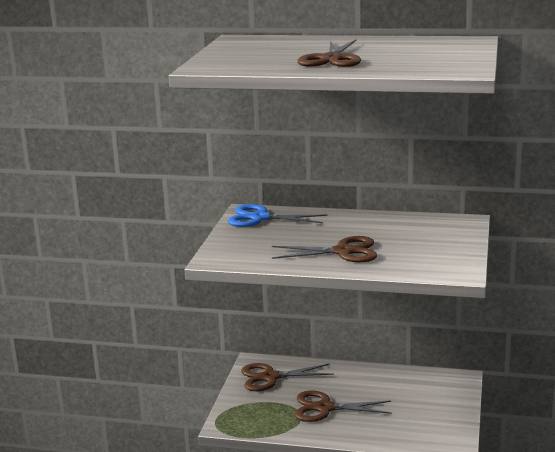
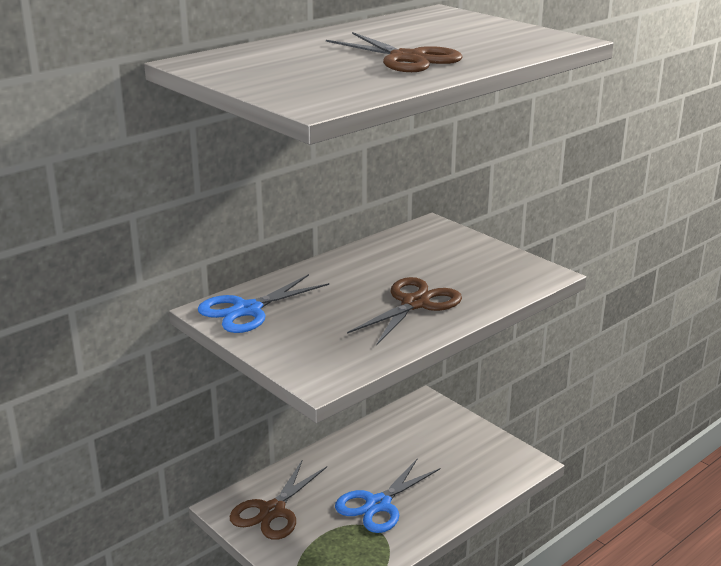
camera: 55 degrees left, 5 degrees up
brown scissors [295,391,392,422] -> blue scissors [335,458,440,533]

